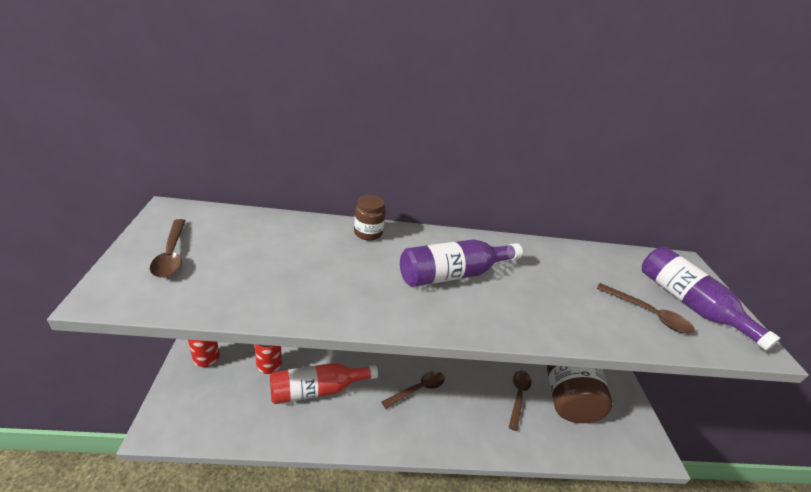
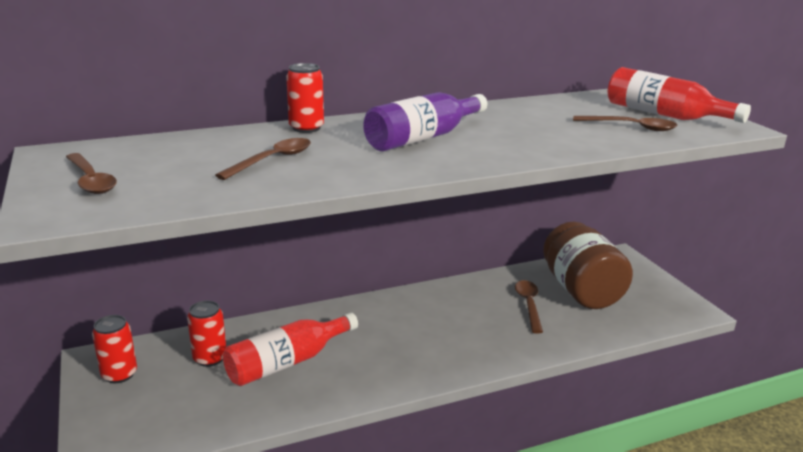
camera: 15 degrees left, 10 degrees down
brown jar [354,195,386,241] -> red can [286,63,324,133]
brown spoon [381,371,445,409] -> brown spoon moved to [215,138,311,180]
purple bottle [642,246,780,350] -> red bottle [608,67,751,123]

